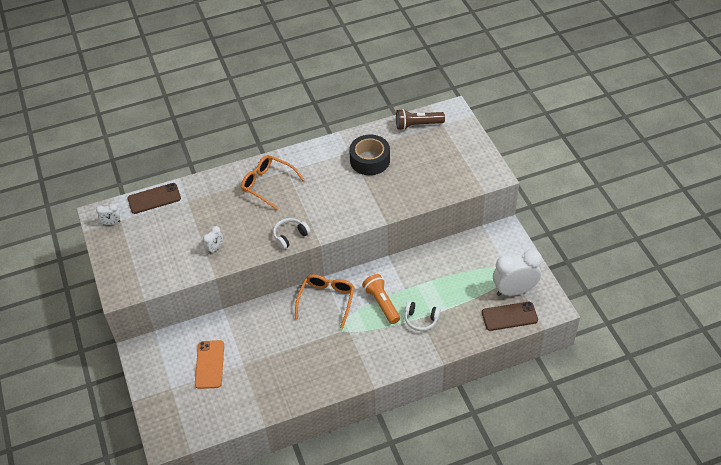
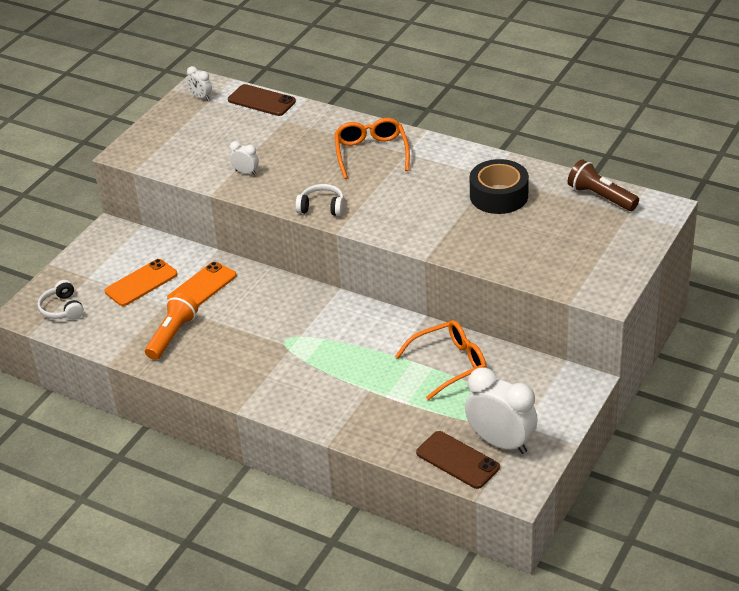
camera: 50 degrees right, 10 degrees down
white clock [203,226,223,254] -> white clock turned 150 degrees counterclockwise [230,141,259,175]
orange glasses [295,274,355,329] -> orange glasses moved to [395,320,487,400]
orange flashlight [362,274,400,324] -> orange flashlight moved to [145,293,198,360]
white headphones [405,301,441,331] -> white headphones moved to [37,280,84,320]
none -> orange phone [167,262,237,306]

